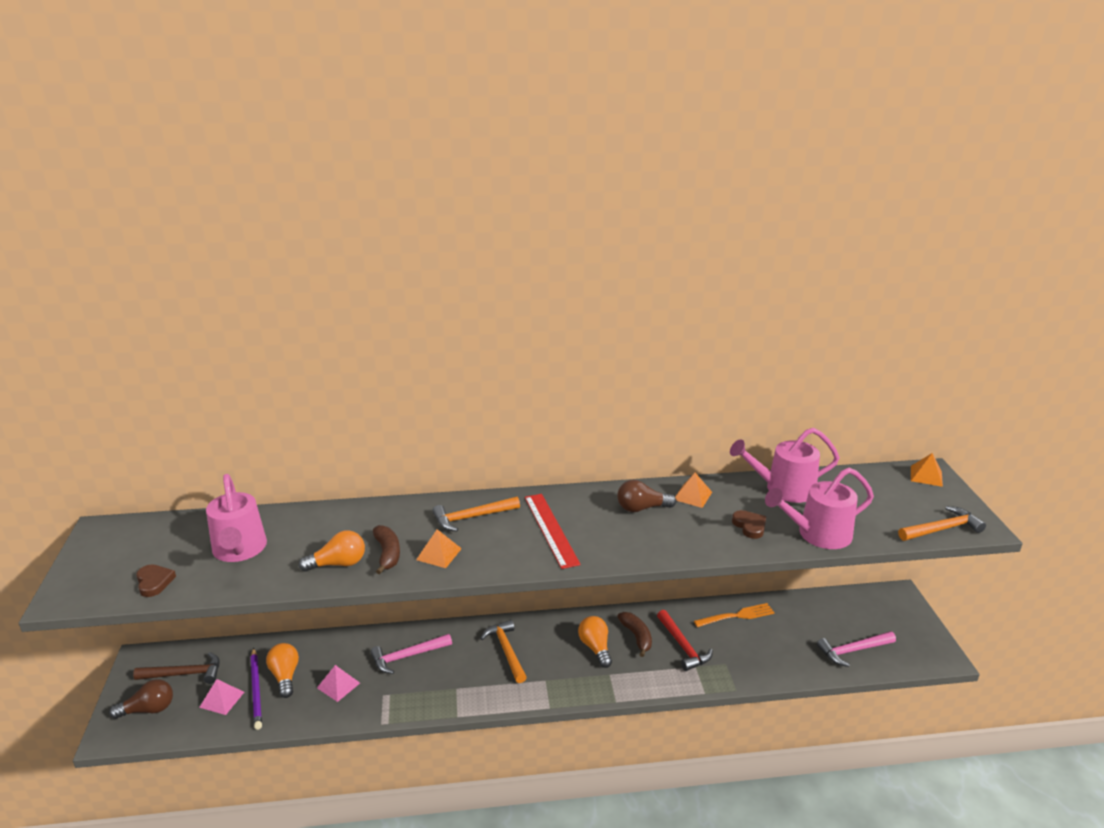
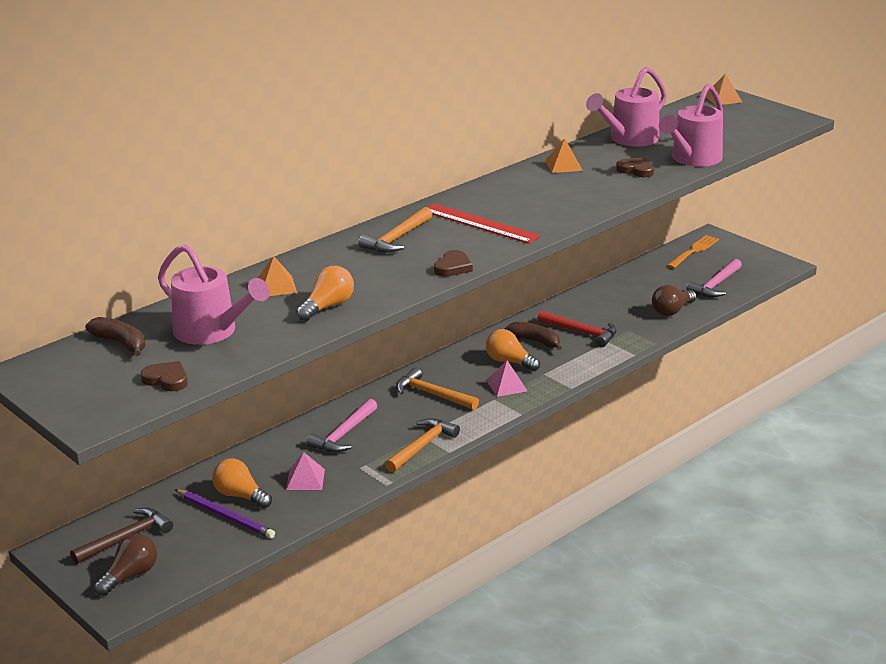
camera: 35 degrees left, 0 degrees up
pink pyramid [199,679,244,715] -> pink pyramid moved to [486,360,527,397]
brown banana [373,525,400,574] -> brown banana moved to [85,317,145,356]
orange pyramid [416,529,462,568] -> orange pyramid moved to [258,256,297,296]
brown light bulb [617,480,676,512] -> brown light bulb moved to [652,285,696,316]
orange fork [694,603,775,627] -> orange fork moved to [667,235,719,269]
orange hammer [898,506,986,541] -> orange hammer moved to [385,418,460,472]
none -> brown heart [434,250,473,277]

